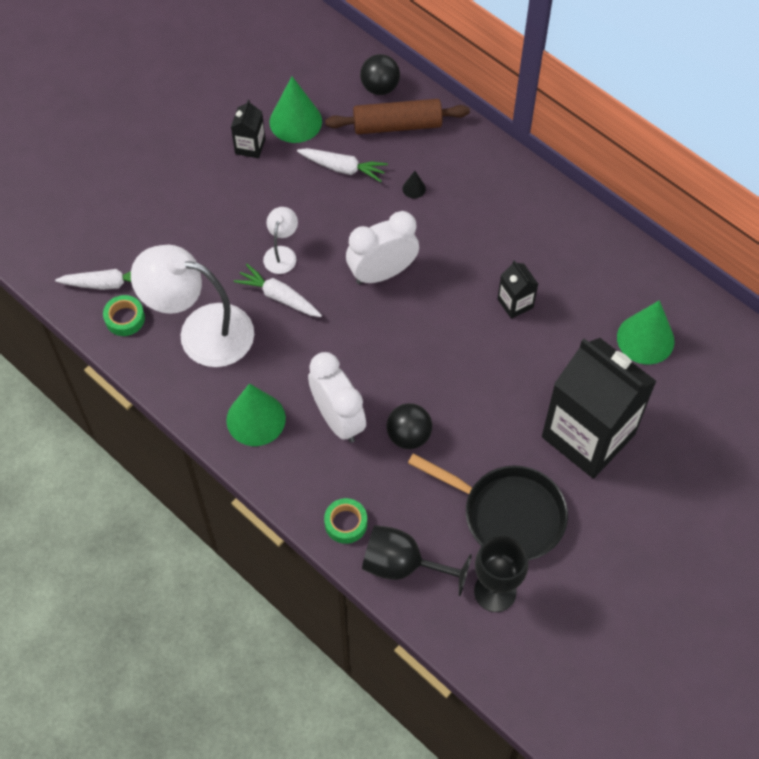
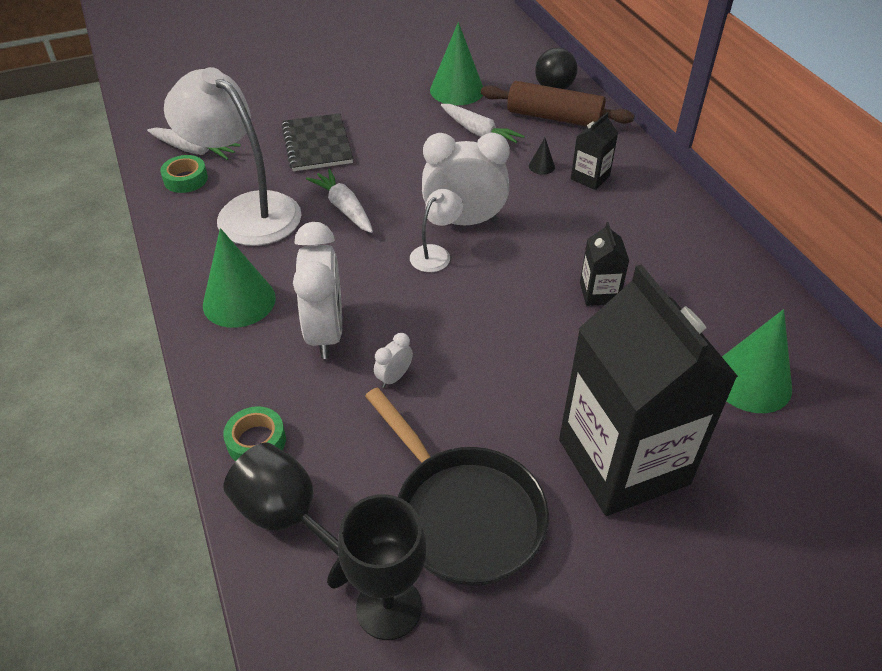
camera: 25 degrees right, 15 degrees down
black carton [231,100,265,158] -> black carton moved to [571,112,618,190]
white lamp [263,207,298,274] -> white lamp moved to [410,189,463,272]
black ball [386,403,432,449] -> white clock [374,333,413,388]
none -> black notebook [281,113,353,171]

